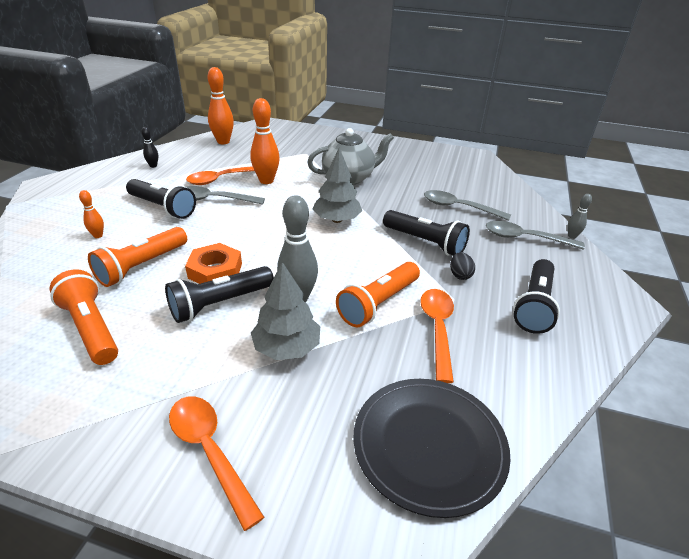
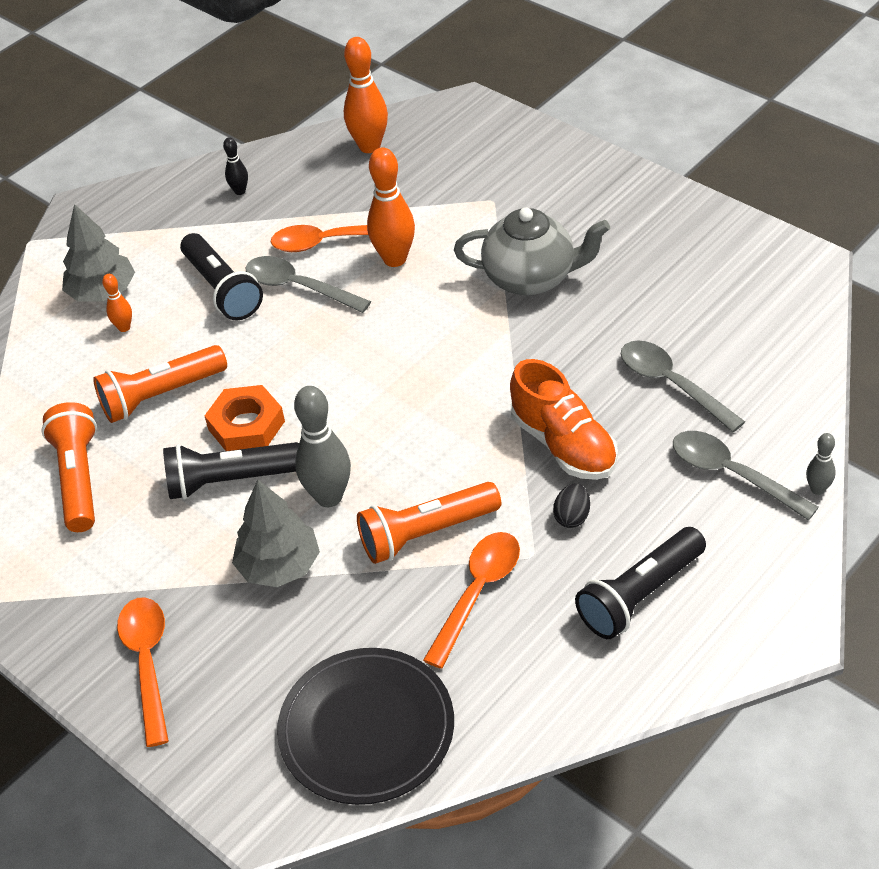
camera: 30 degrees right, 10 degrees up
grey tree [312,148,362,223] -> grey tree moved to [62,204,135,302]
black flashlight [383,210,470,256] -> orange shoe [510,359,618,480]

